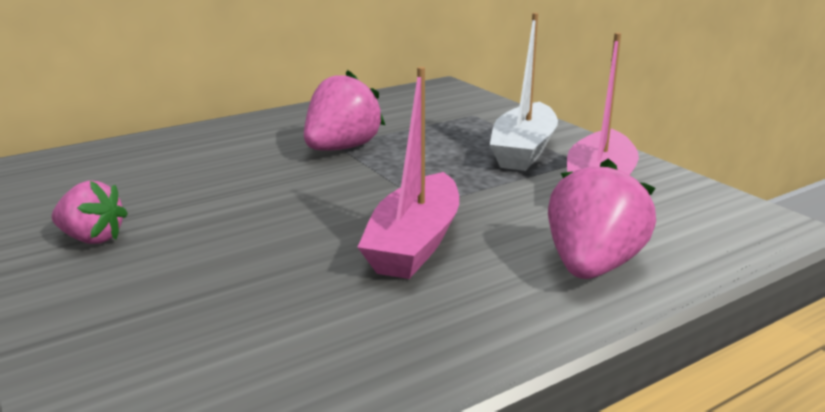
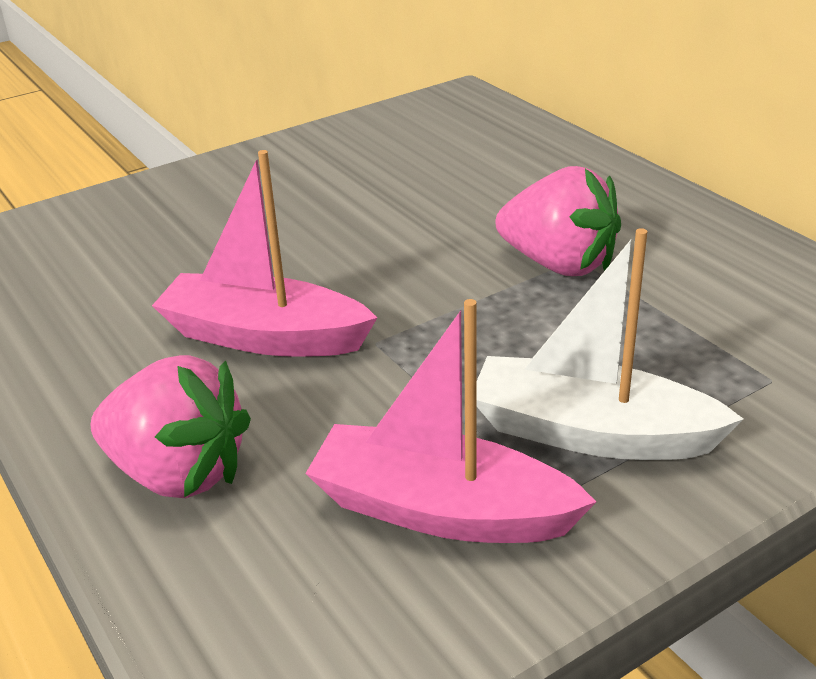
camera: 90 degrees right, 10 degrees up
pink strawberry [52,180,128,244] -> none

